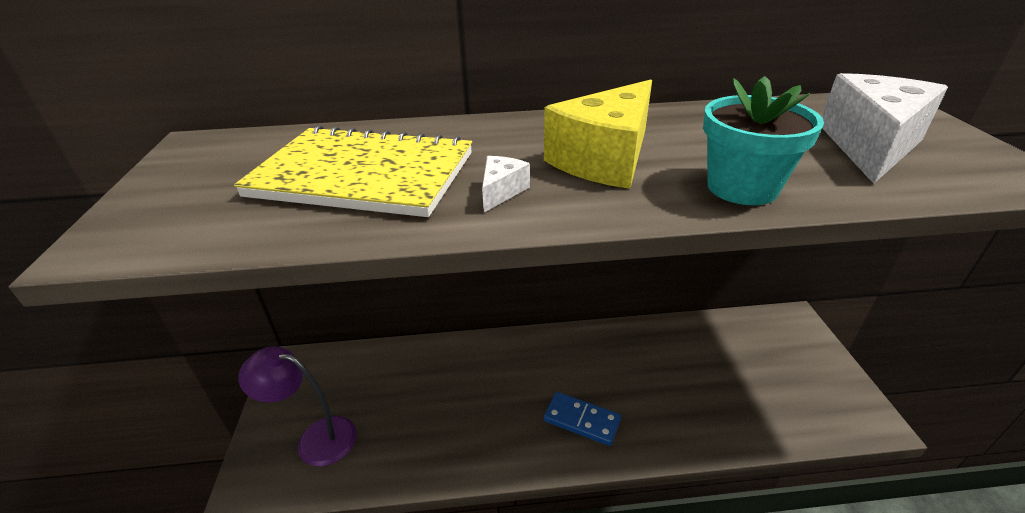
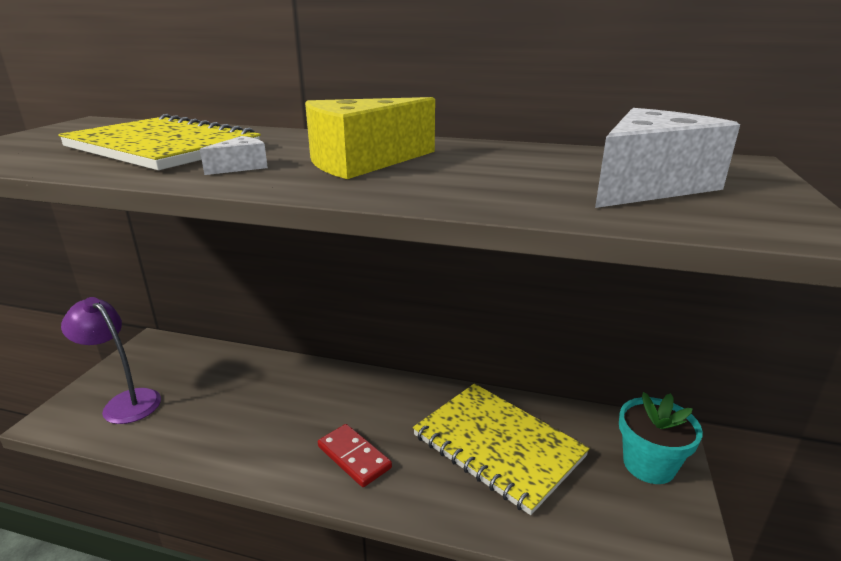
camera: 20 degrees right, 10 degrees down
blue domino [544,392,621,446] -> red domino [318,424,392,487]
turquoise flower pot [703,76,824,205] -> turquoise flower pot moved to [619,392,703,484]
none -> yellow notebook [413,383,590,515]

